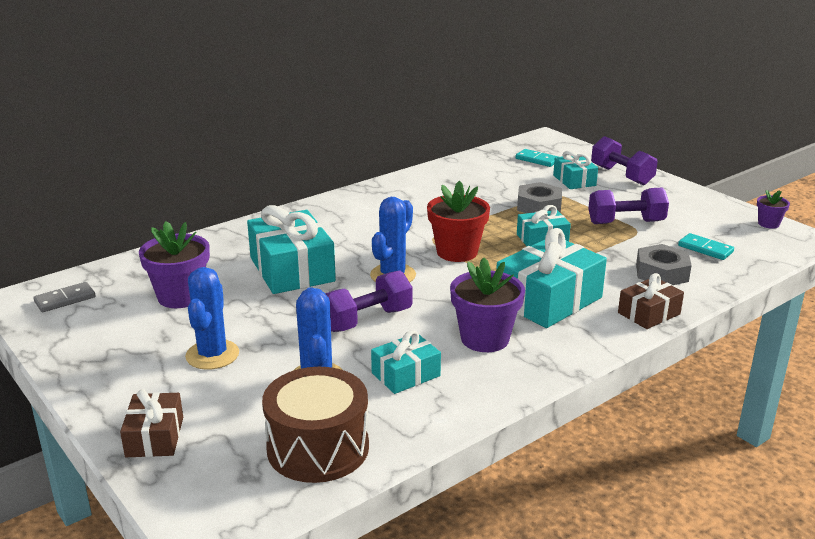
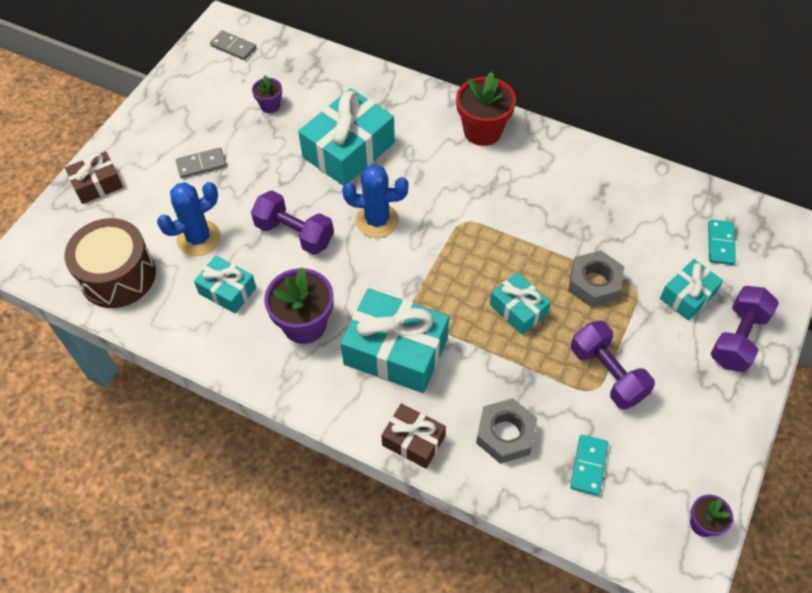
camera: 65 degrees right, 30 degrees up
purple flower pot [139,221,210,308] -> purple flower pot [252,75,282,113], size x0.53
blue cactus [185,267,239,370] -> grey domino [176,148,227,178]
red flower pot [427,181,490,262] -> red flower pot moved to [456,72,516,146]

